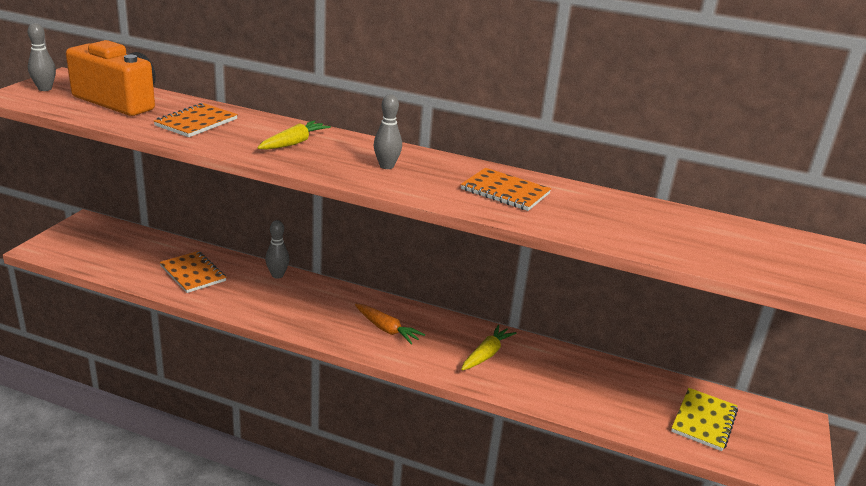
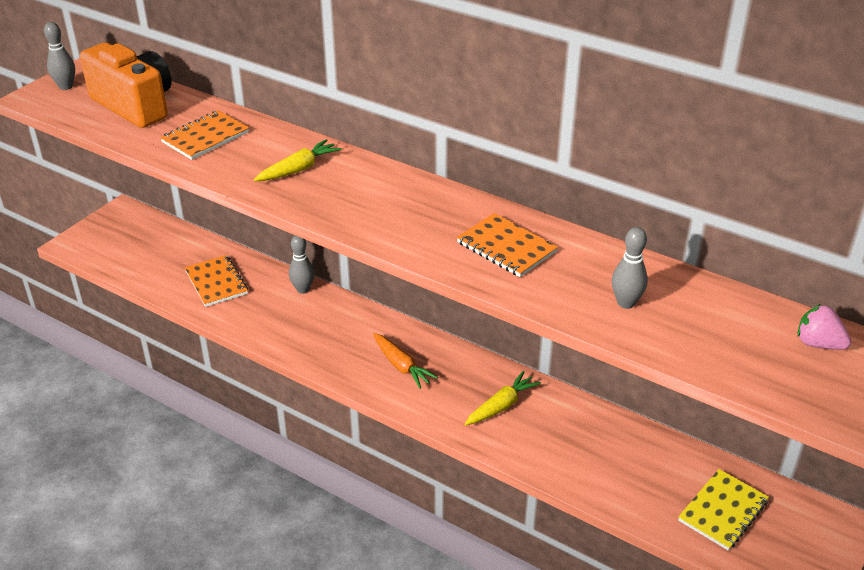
camera: 15 degrees right, 10 degrees up
grey bowling pin [374,94,402,169] -> grey bowling pin moved to [612,227,648,309]
none -> pink strawberry [798,304,851,350]

